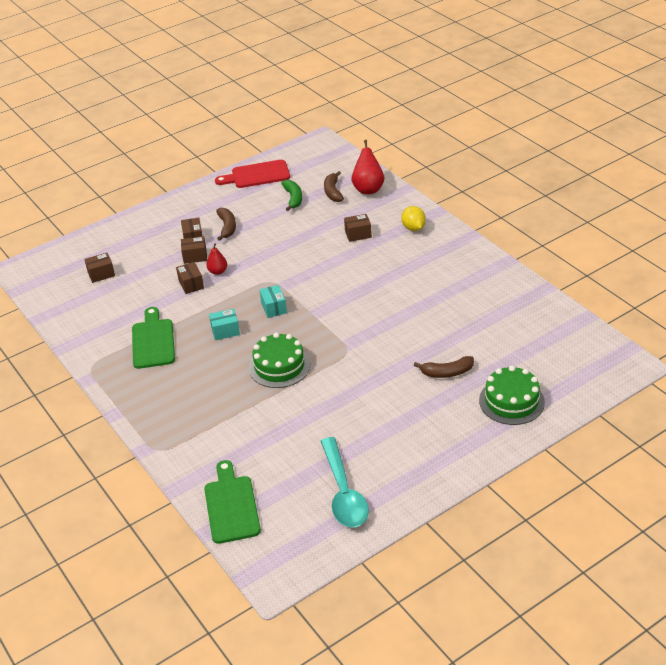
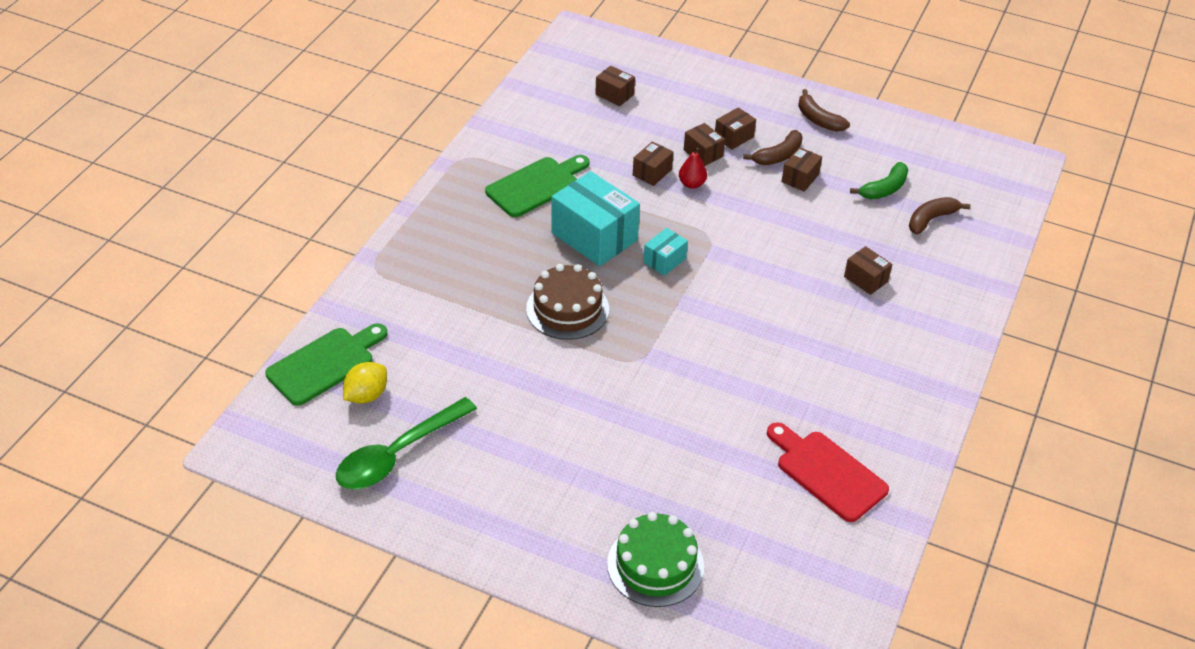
camera: 55 degrees right, 5 degrees up
turquoise box [209,309,240,340] -> turquoise box [551,171,640,266], size x2.01
red cutting board [215,160,290,188] -> red cutting board moved to [767,422,889,522]
green cake [249,332,310,388] -> brown cake [526,264,609,340]
turquoise spoon [321,437,369,527] -> green spoon [336,397,477,490]
red pear [352,140,385,194] -> none
yellow lemon [401,206,426,231] -> yellow lemon moved to [343,362,387,404]
brown banana [414,356,474,378] -> brown banana moved to [798,89,850,132]
none -> brown box [781,147,822,192]

